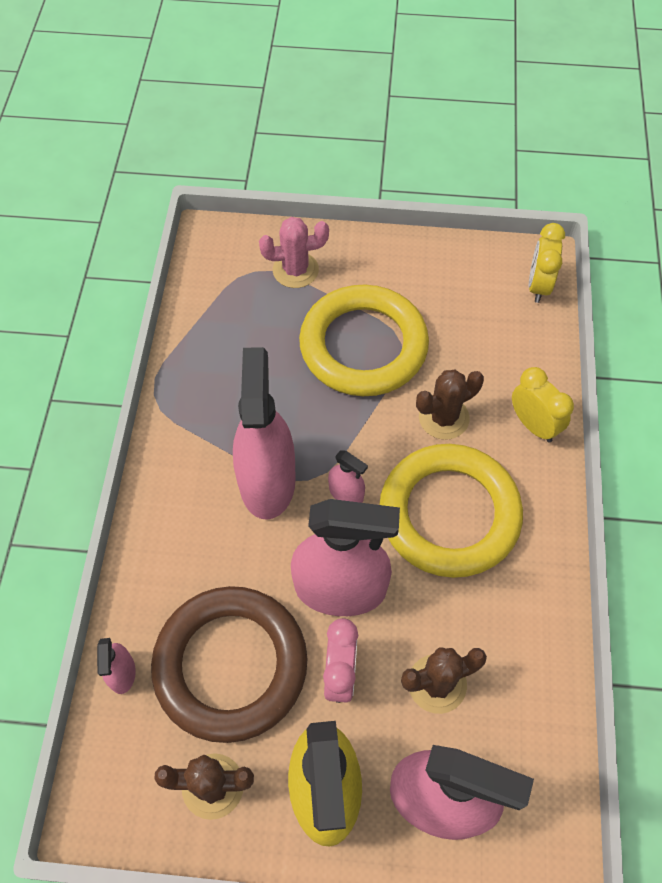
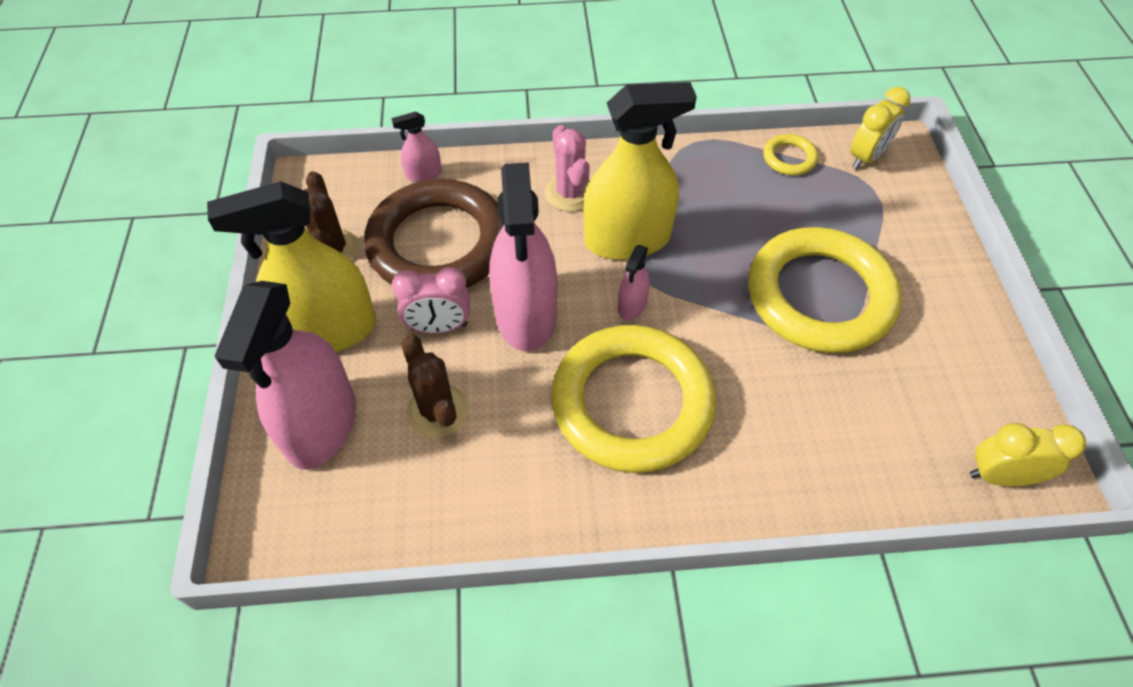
camera: 80 degrees right, 5 degrees down
pink spray bottle [233,347,296,520] -> yellow spray bottle [584,82,697,260]
pink cactus [259,217,329,288] -> pink cactus moved to [545,125,590,212]
brown cactus [416,370,484,440] -> none
yellow clock [512,367,574,443] -> yellow clock moved to [850,87,910,169]
none -> yellow ring [763,134,818,175]

